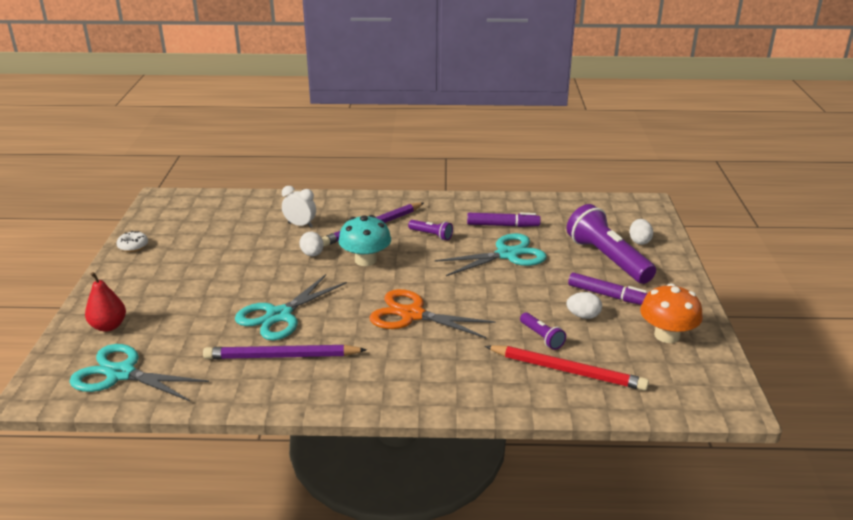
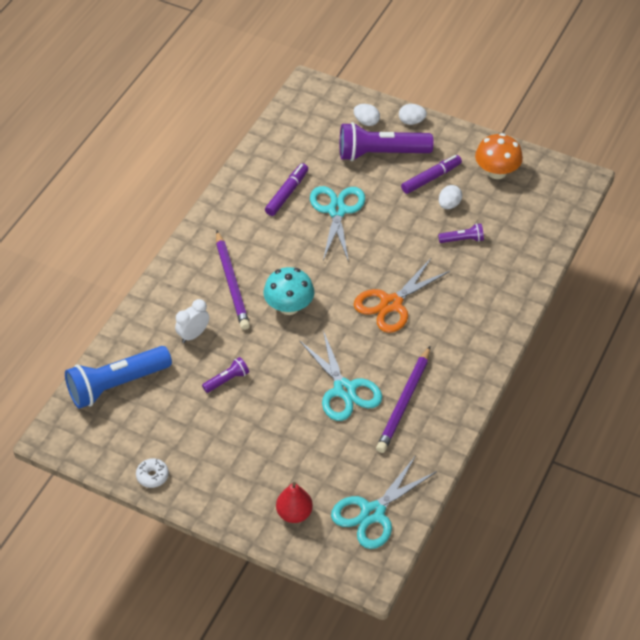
camera: 65 degrees left, 20 degrees up
white egg [299,232,324,256] -> white egg moved to [399,104,427,125]
purple flashlight [408,220,453,240] -> purple flashlight moved to [202,357,249,393]
red pencil [485,345,649,391] -> none
none -> blue flashlight [65,346,172,409]

